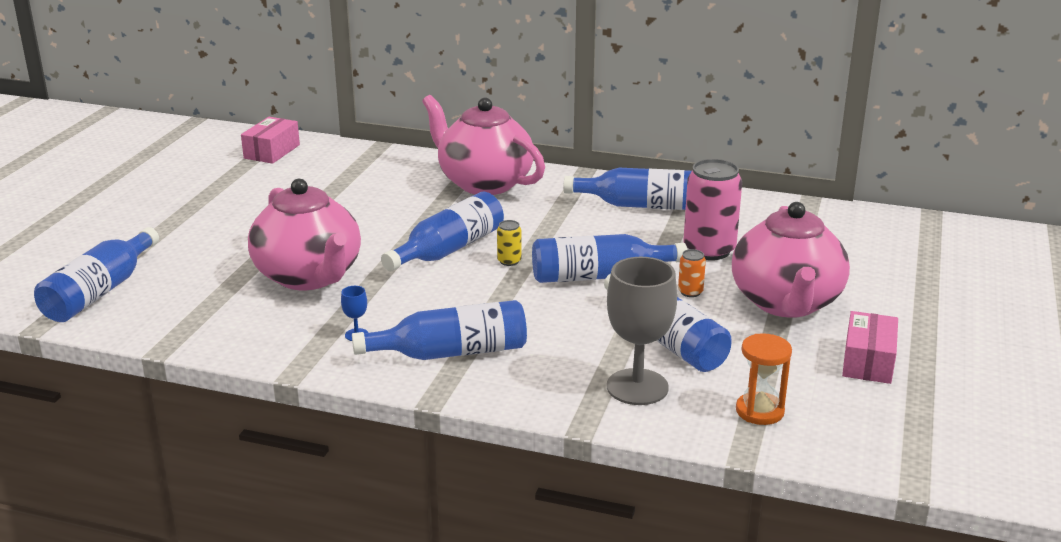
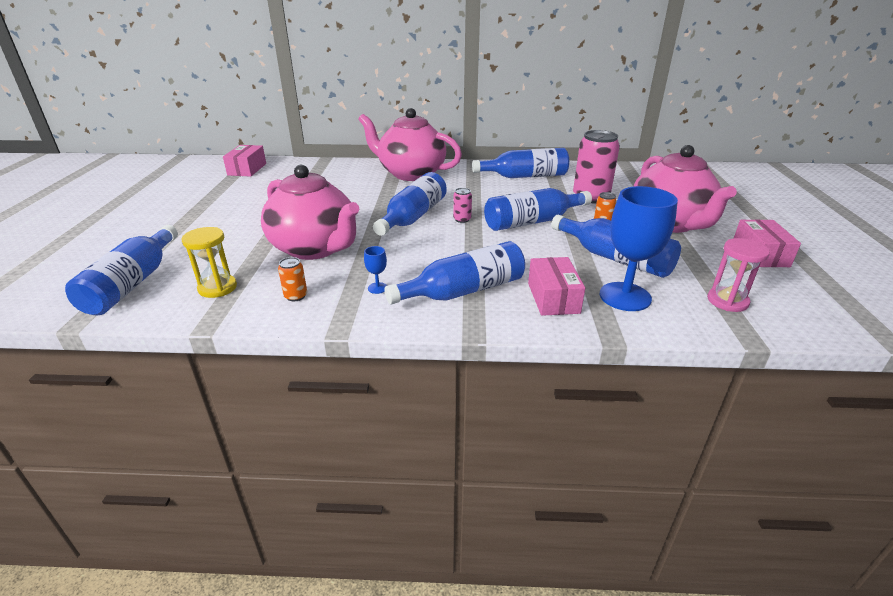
camera: 15 degrees left, 5 degrees up
yellow can [497,220,522,266] -> pink can [453,188,472,223]
grey goblet [607,257,677,405] -> blue goblet [600,186,678,311]
orange hourglass [736,334,792,425] -> pink hourglass [707,238,770,312]
none -> yellow hourglass [181,227,237,298]
none -> orange can [278,257,307,302]
none -> pink box [528,257,585,316]

